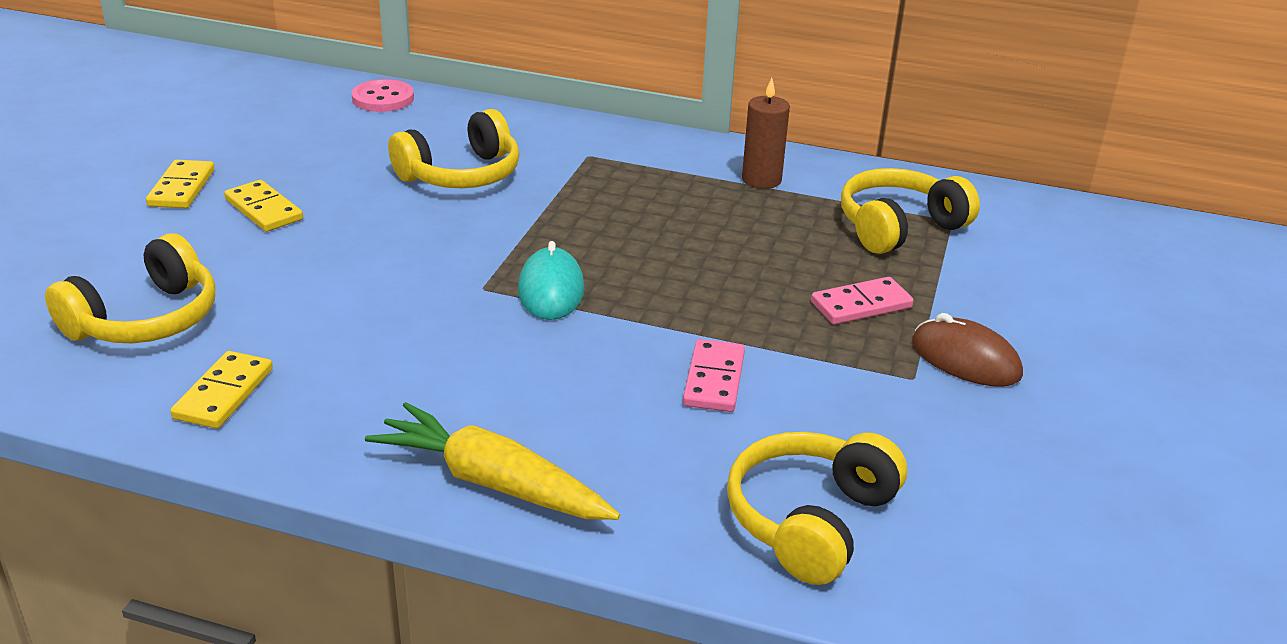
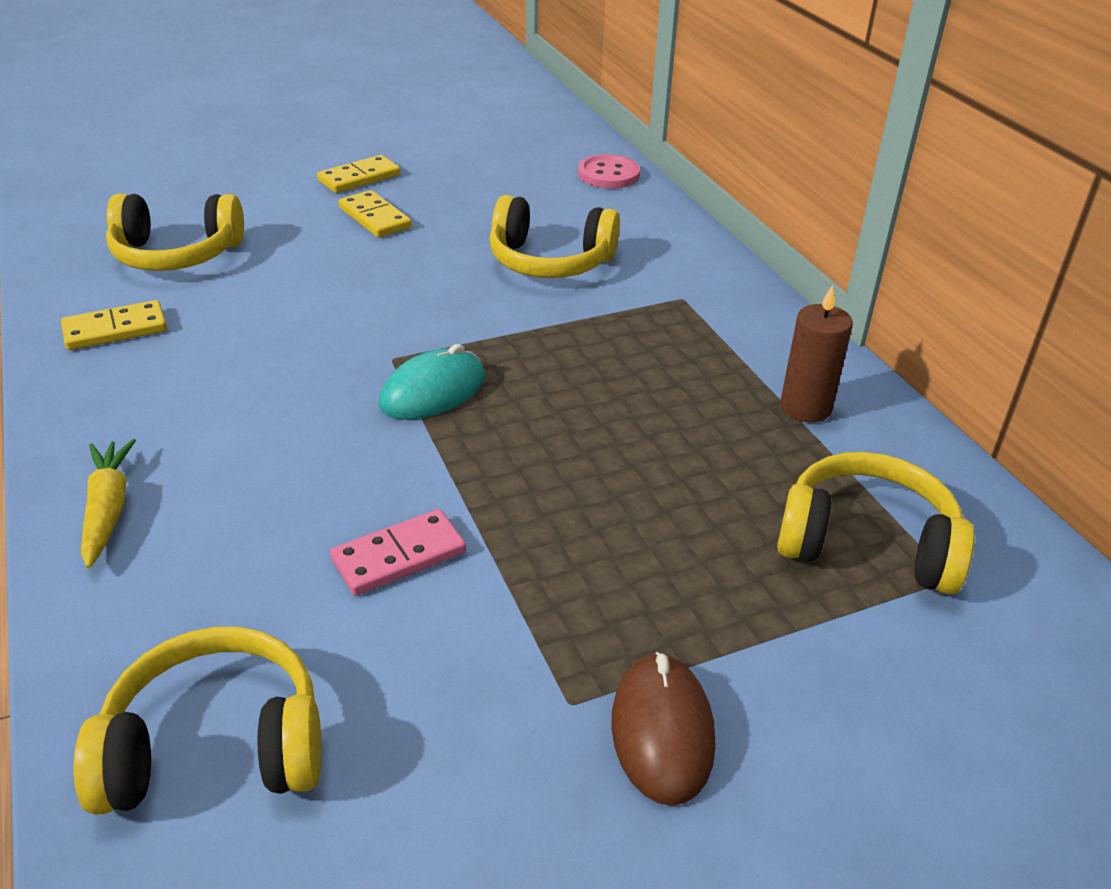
camera: 50 degrees right, 5 degrees up
yellow domino [224,180,303,232] -> yellow domino turned 45 degrees counterclockwise [338,190,412,238]
yellow carrot [365,402,620,520] -> yellow carrot [81,439,136,568], size x0.65
pink domino [811,277,914,324] -> none

